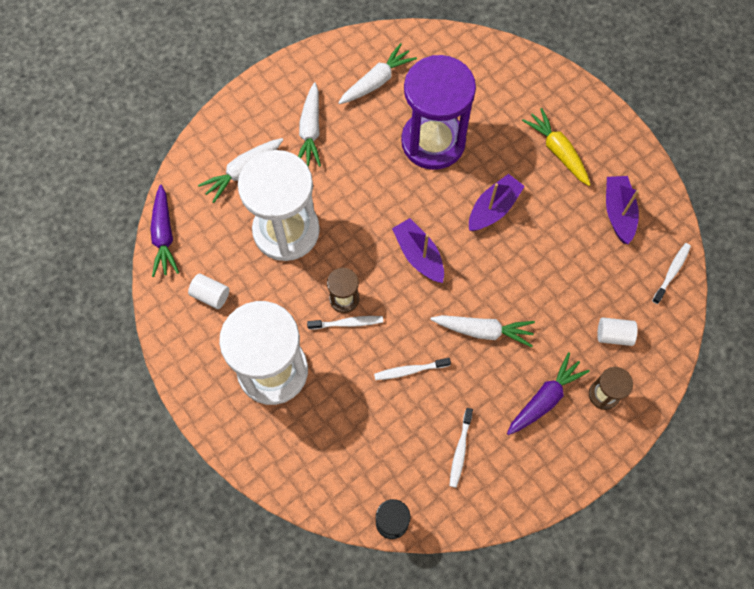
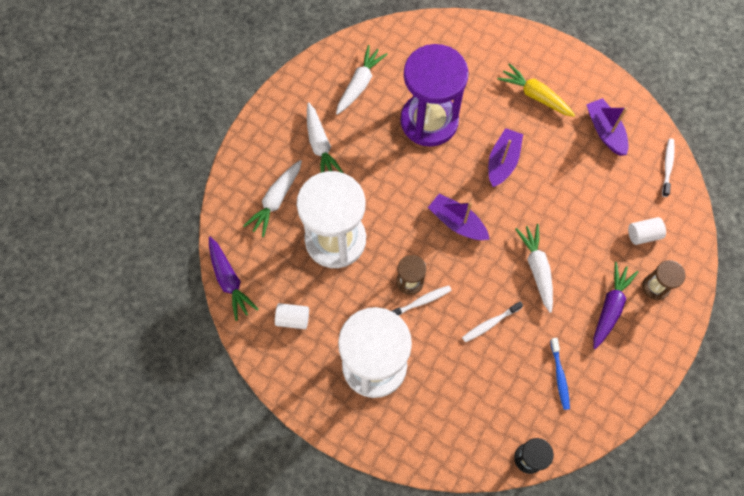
camera: 20 degrees left, 0 degrees up
white carrot [430,315,535,347] -> white carrot turned 90 degrees counterclockwise [515,224,553,313]
white toothbrush [449,408,473,488] -> blue toothbrush [550,338,570,410]

